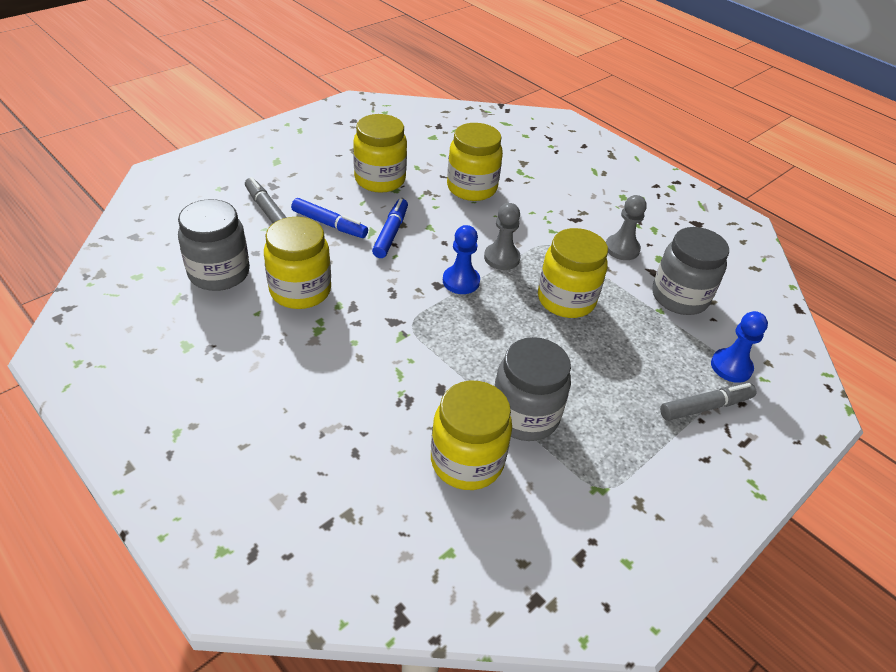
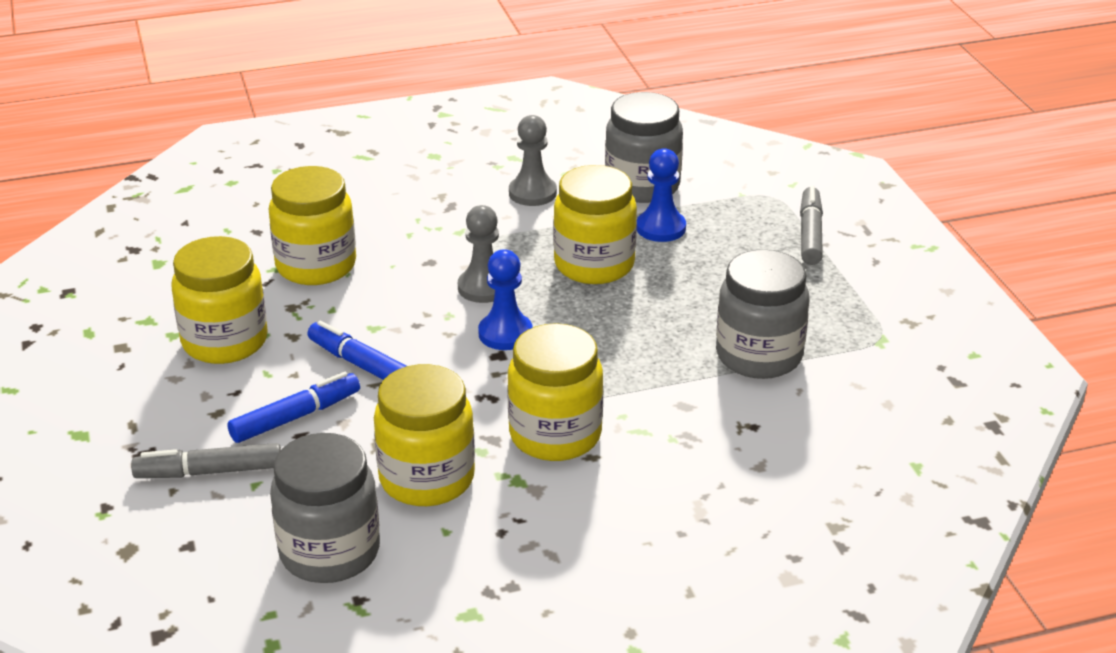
camera: 60 degrees left, 10 degrees down
yellow jar [431,381,512,490] -> yellow jar moved to [508,323,603,461]
blue pawn [711,311,768,383] -> blue pawn moved to [637,148,686,242]

